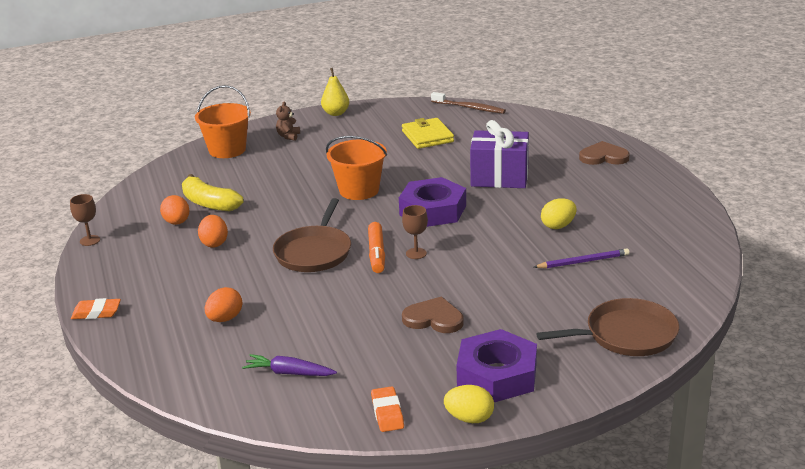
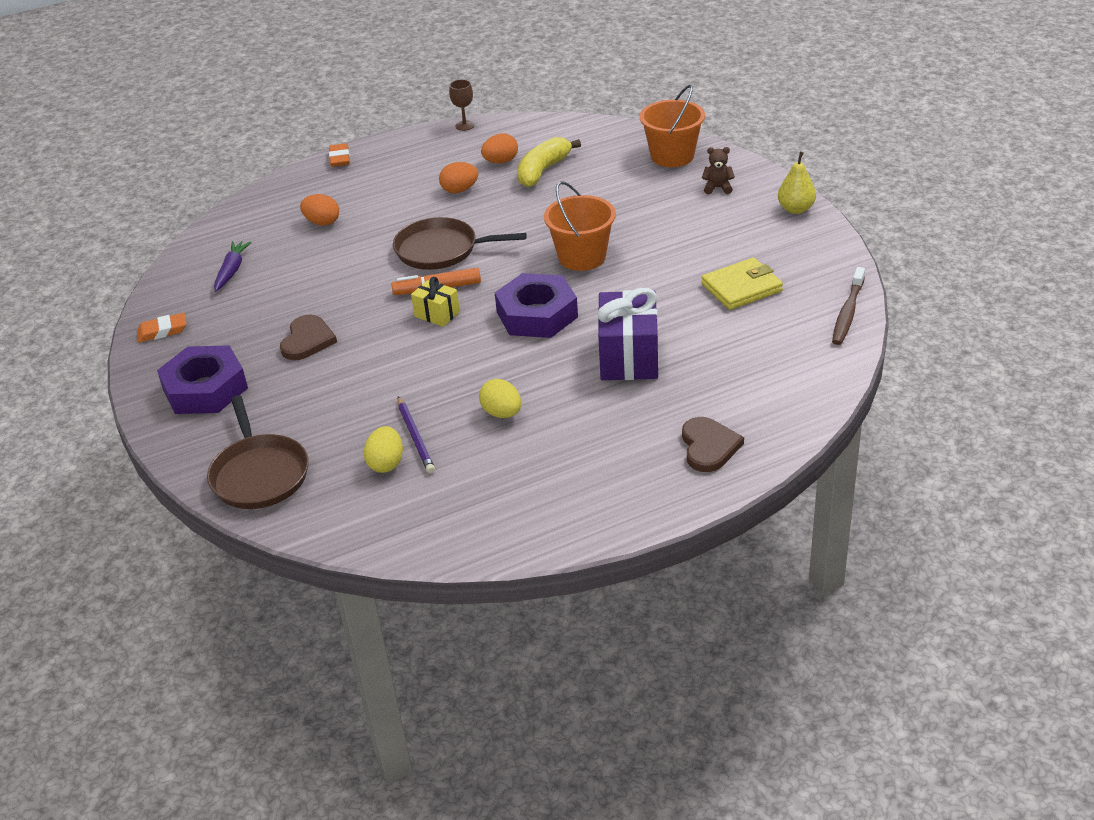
camera: 85 degrees right, 10 degrees up
brown goblet [402,205,428,259] -> yellow gift [411,277,460,327]
yellow egg [444,385,494,423] -> yellow egg moved to [364,426,403,473]

